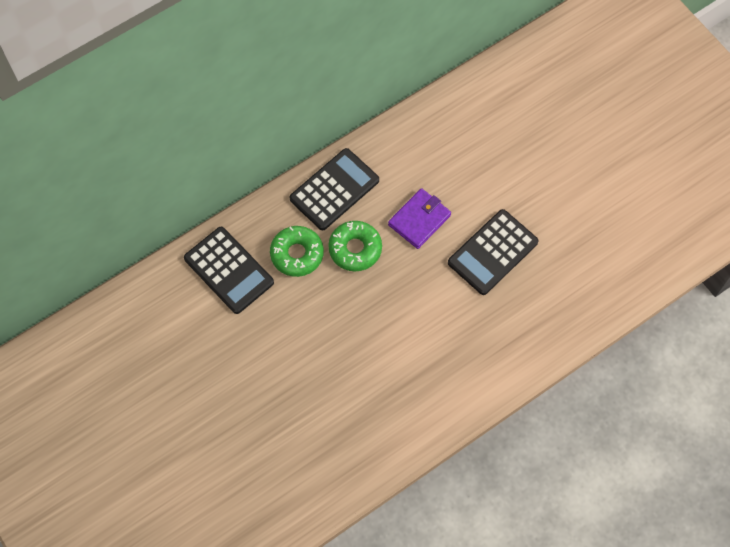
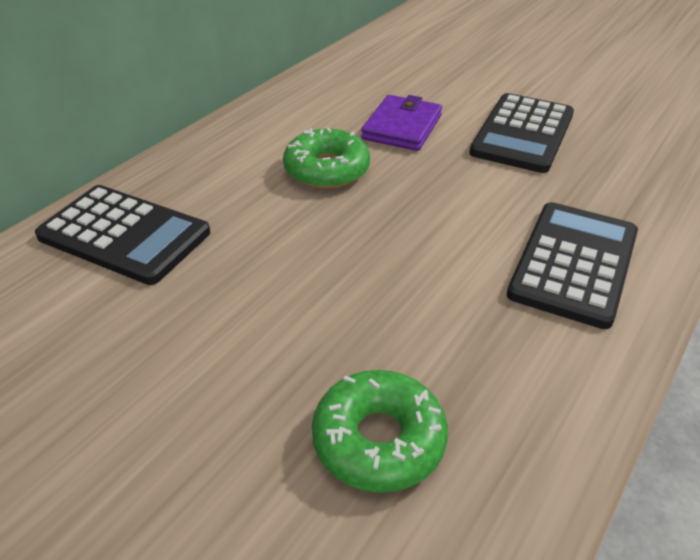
camera: 20 degrees left, 25 degrees down
green donut [270,226,324,277] -> green donut moved to [312,370,448,493]
black calculator [289,148,379,230] -> black calculator moved to [507,202,638,329]

